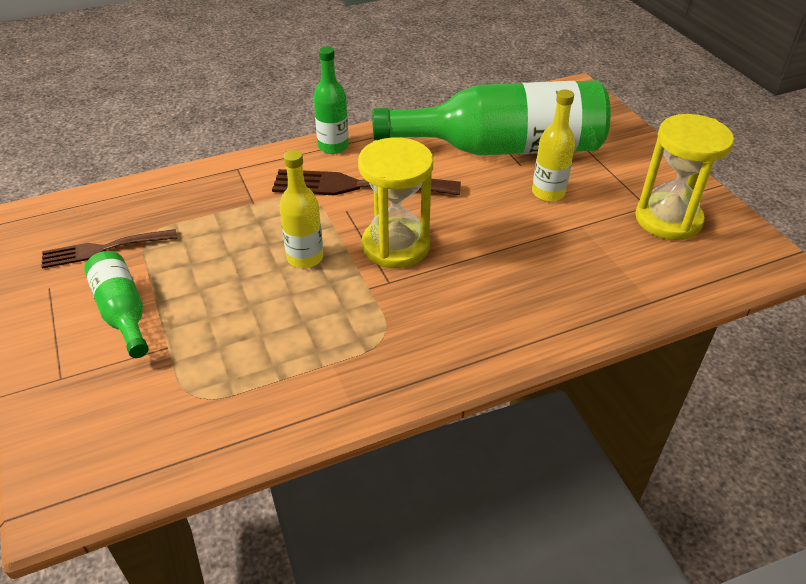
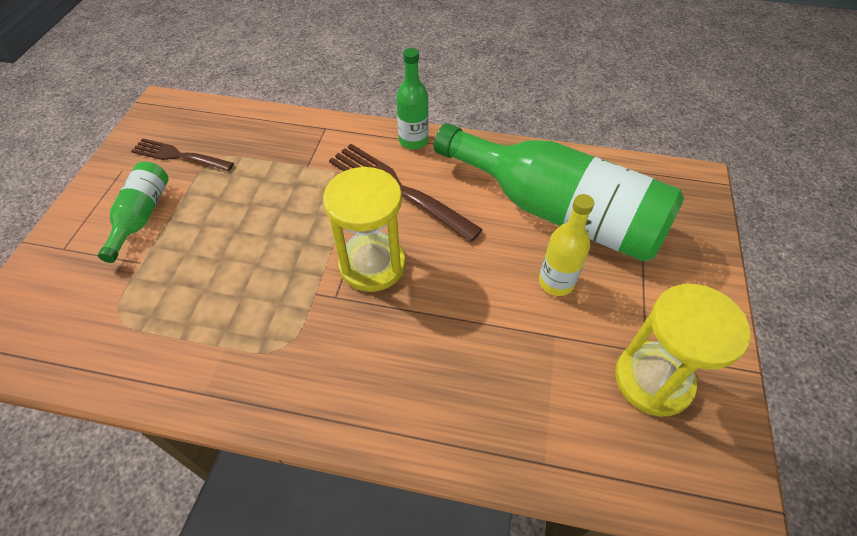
camera: 35 degrees right, 10 degrees up
yellow bottle [279,150,323,268] -> none

